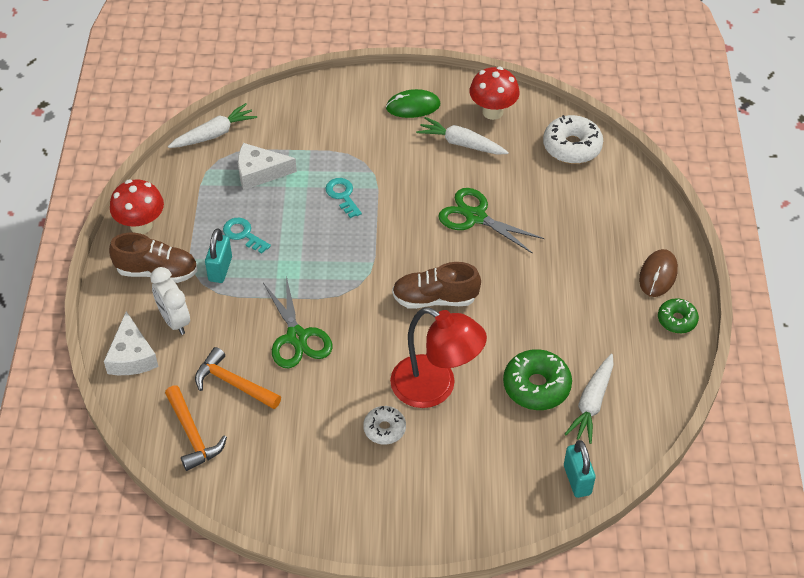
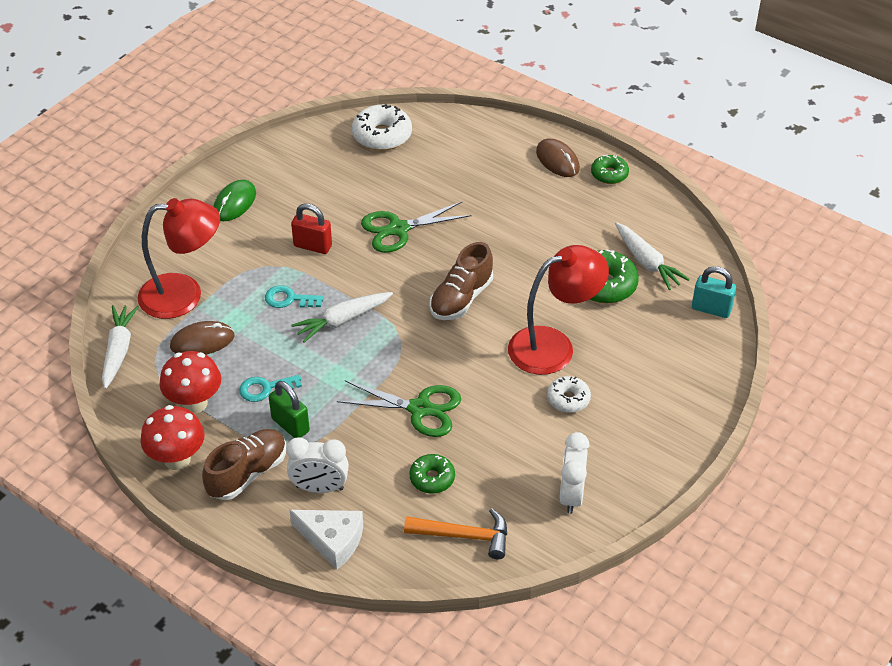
camera: 55 degrees left, 5 degrees down
orange hammer [195,347,281,409] -> green donut [409,454,455,494]
turquoise padlock [205,228,232,283] -> green padlock [269,381,310,438]
white cheese [238,143,297,190] -> brown mouse [170,321,234,355]
white carrot [416,117,509,155] -> white carrot moved to [291,292,393,343]
red mushroom [470,67,519,120] -> red mushroom moved to [159,351,221,414]
none -> red lamp [138,198,220,319]
none -> red padlock [291,203,332,254]
none -> white clock [559,432,589,514]

